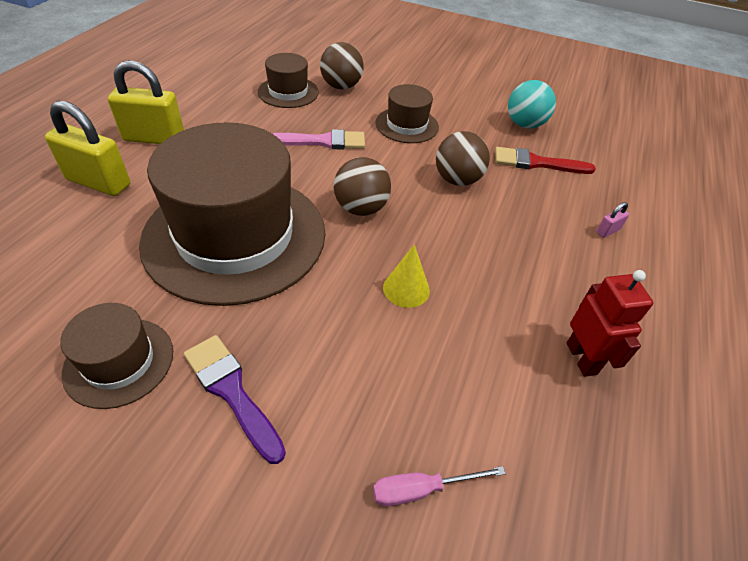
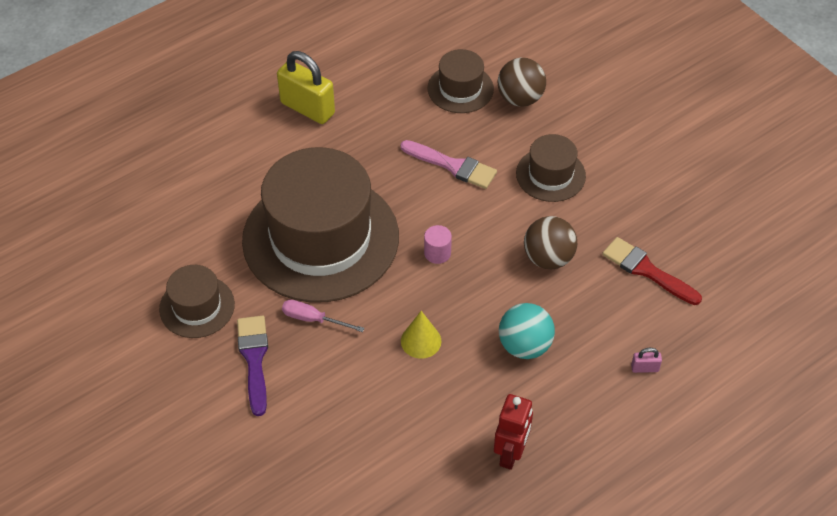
camera: 35 degrees right, 5 degrees up
yellow padlock [45,101,130,196] -> none
brown ball [334,157,391,216] -> pink cylinder [424,225,452,264]
pink screwdriver [373,466,506,507] -> pink screwdriver moved to [282,300,364,332]
turquoise ball [508,80,556,129] -> turquoise ball moved to [499,303,555,359]

